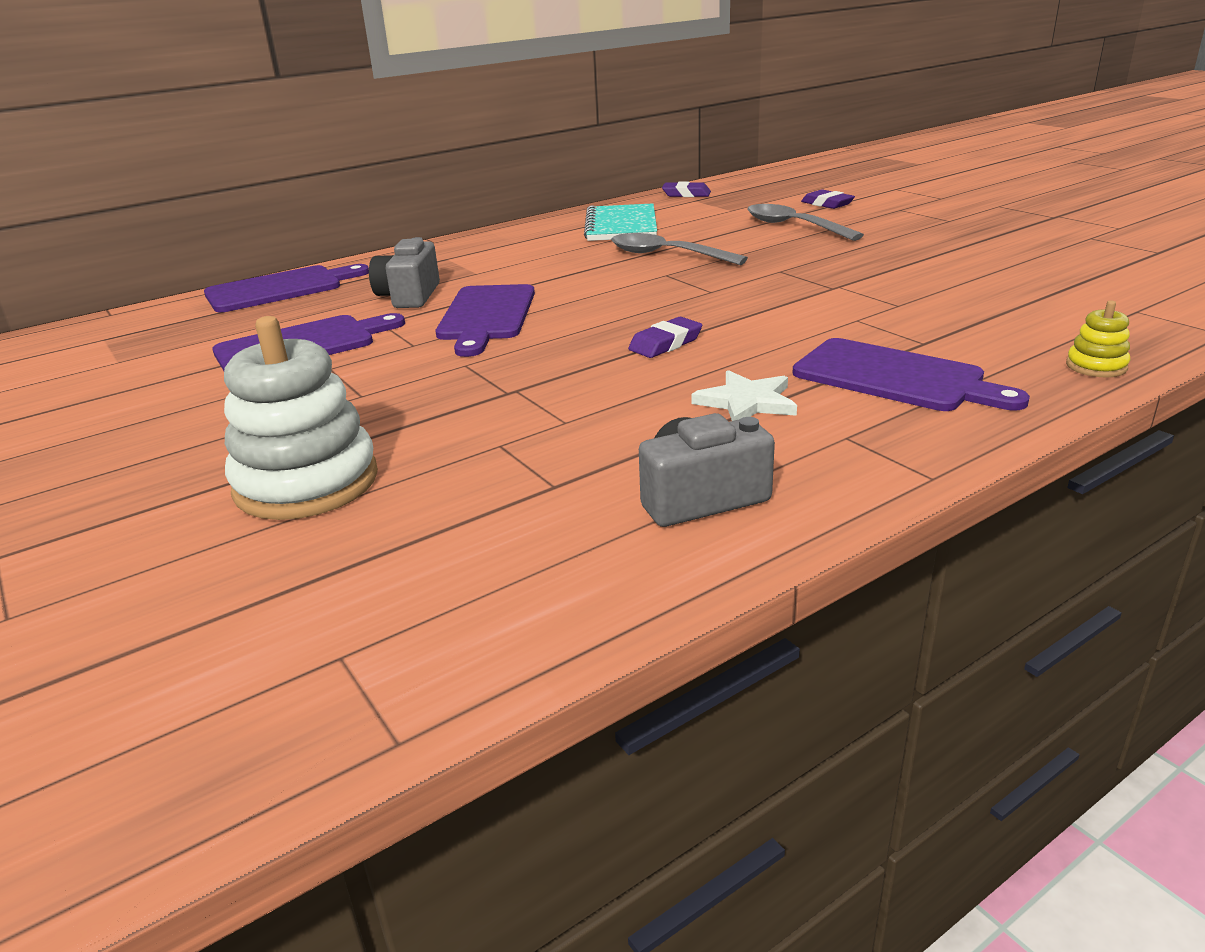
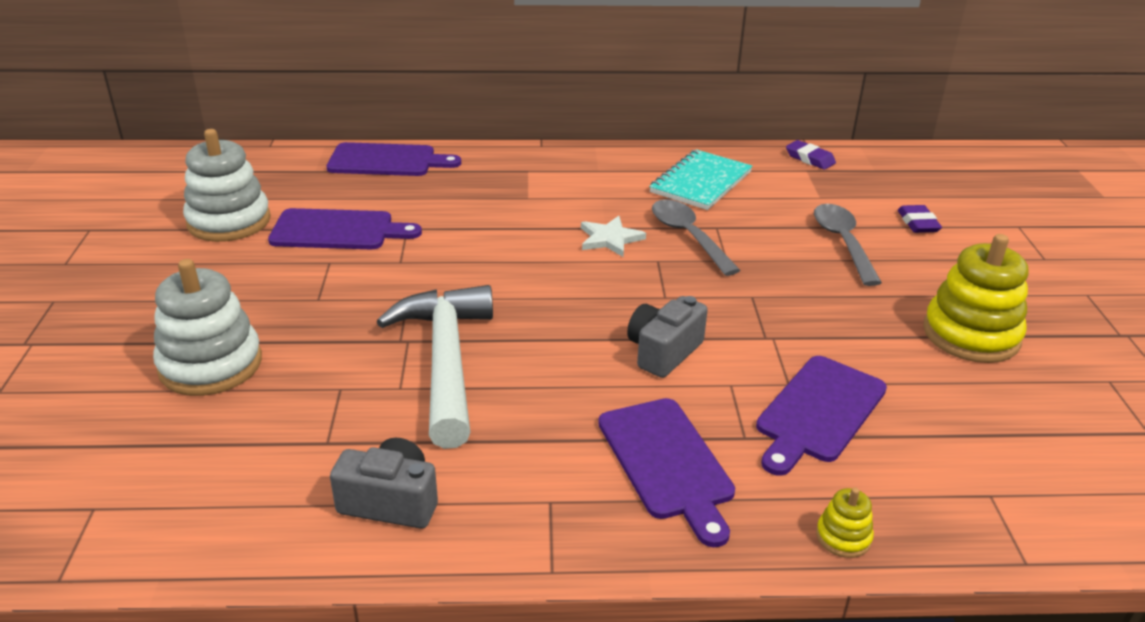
camera: 30 degrees right, 5 degrees up
grey camera [369,237,440,308] -> grey camera moved to [627,296,708,378]
purple cutting board [436,284,535,357] -> purple cutting board moved to [756,356,887,476]
purple eraser [628,317,702,358] -> none
white star [691,370,797,421] -> white star moved to [581,216,646,257]
none -> white stacking toy [183,129,271,242]
none -> white hammer [377,285,493,449]
none -> yellow stacking toy [923,234,1028,363]

